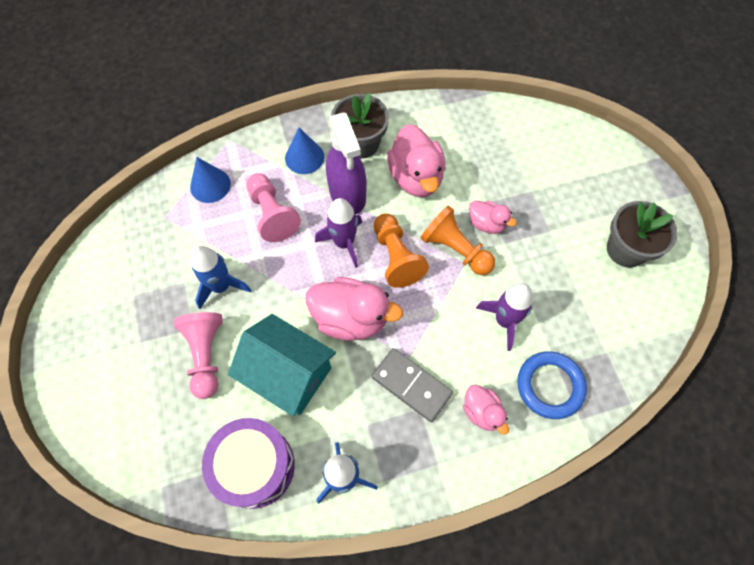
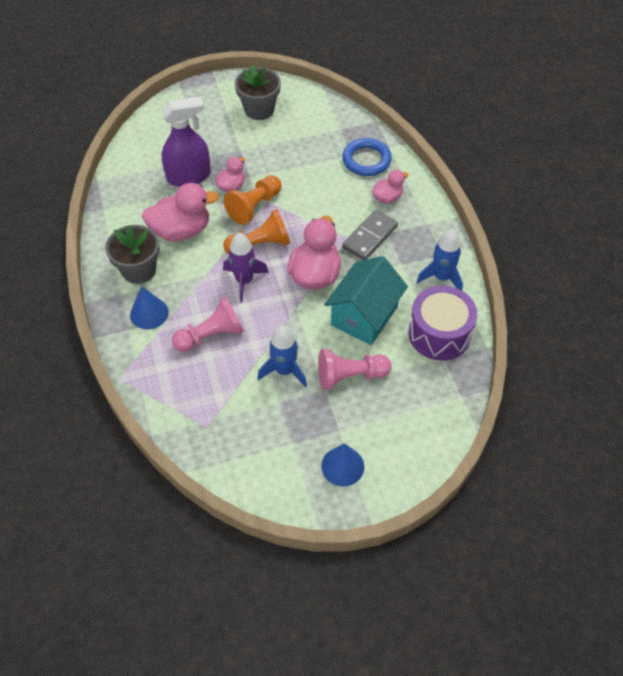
camera: 90 degrees left, 10 degrees down
blue cone [190,157,231,203] -> blue cone moved to [321,443,364,486]
purple spray bottle [326,112,367,214] -> purple spray bottle moved to [161,97,211,187]
purple rocket [476,283,533,351] -> none

